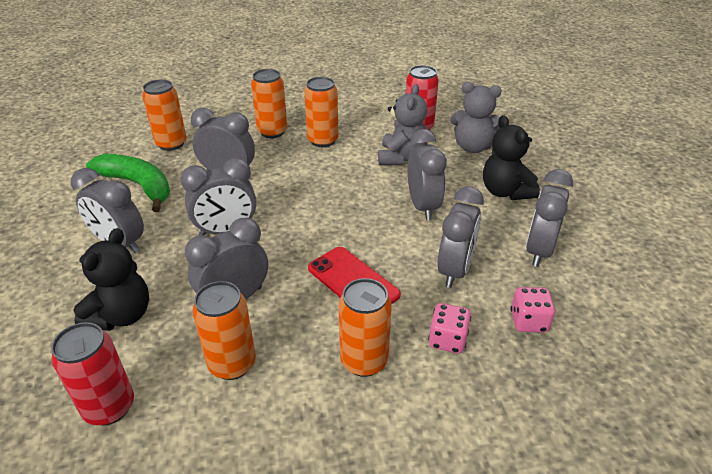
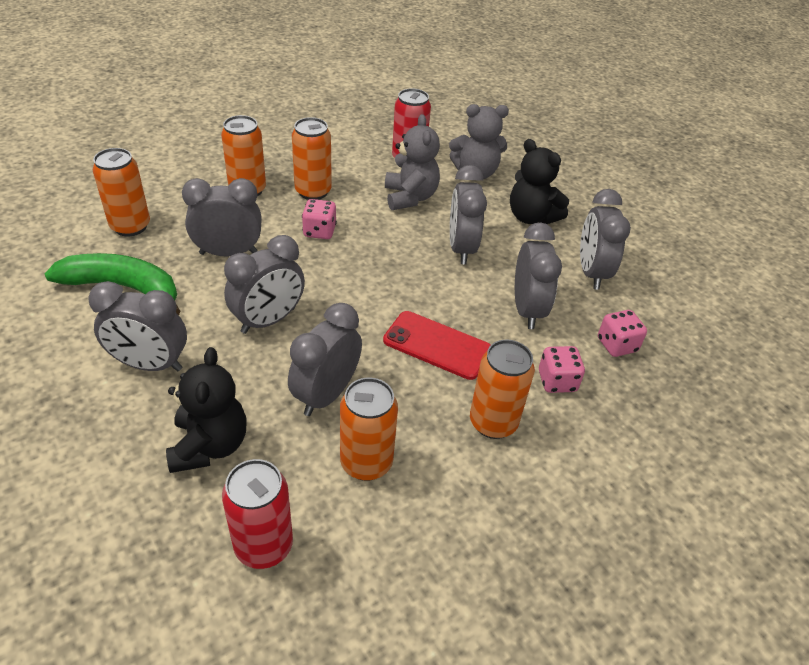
camera: 25 degrees left, 5 degrees up
grey clock [408,129,447,220] -> grey clock turned 150 degrees counterclockwise [450,165,487,264]
none -> pink dice [302,199,337,239]

